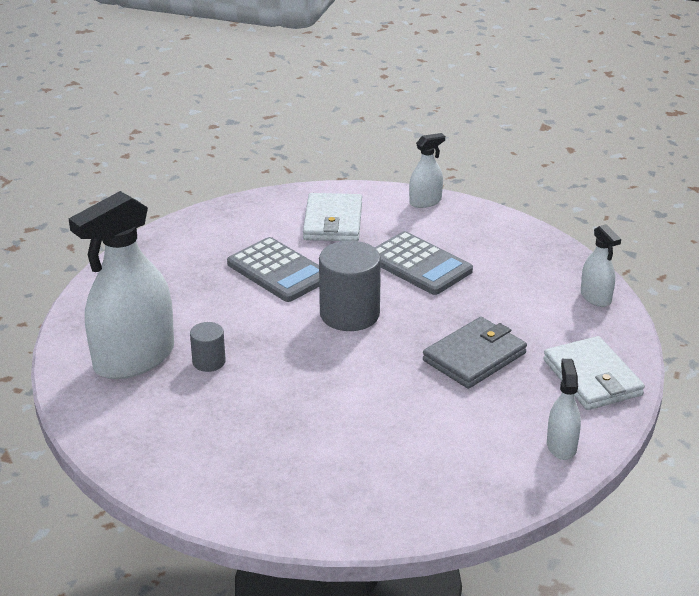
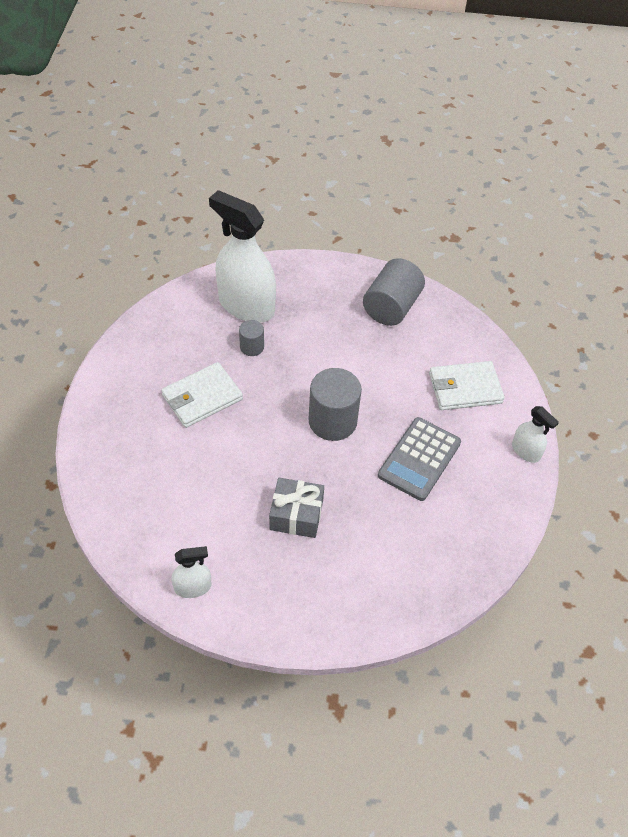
camera: 75 degrees right, 20 degrees up
grey calculator [227,237,319,302] -> none
grey wallet [423,317,527,389] -> grey gift [269,478,324,538]
white wallet [543,336,645,410] -> white wallet moved to [161,362,243,428]
white spray bottle [581,224,621,307] -> none
none -> grey cylinder [363,258,425,326]

